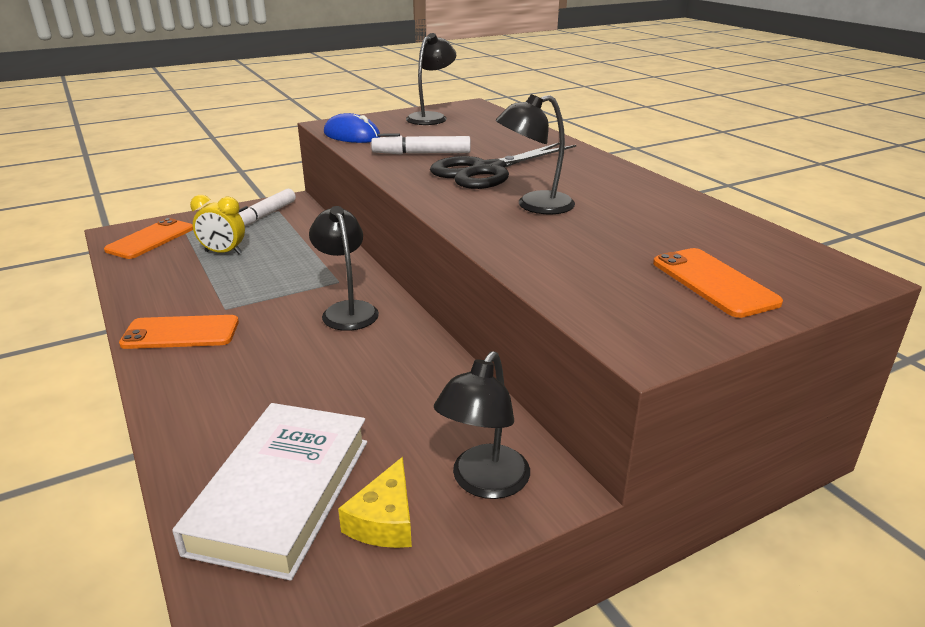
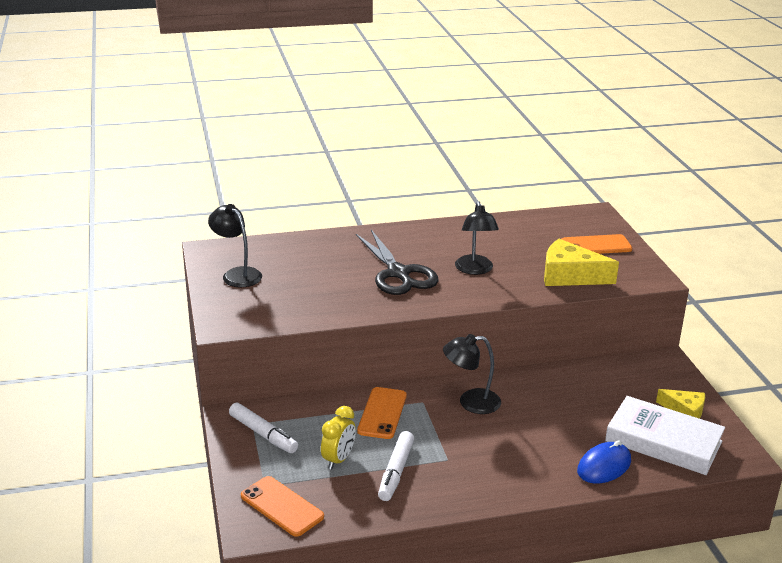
camera: 75 degrees left, 0 degrees up
orange phone [119,315,239,349] -> orange phone moved to [357,387,407,439]
blue mouse [324,113,380,143] -> blue mouse moved to [577,440,631,484]
white marker [371,134,471,154] -> white marker moved to [378,431,414,501]
black lamp [434,351,530,499] -> none
none -> yellow cheese [544,239,619,286]

